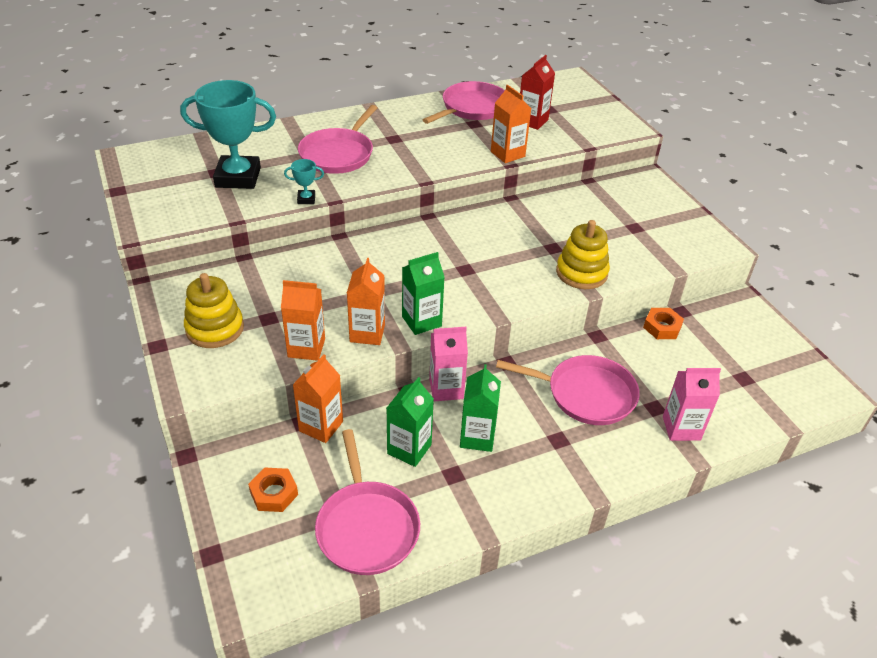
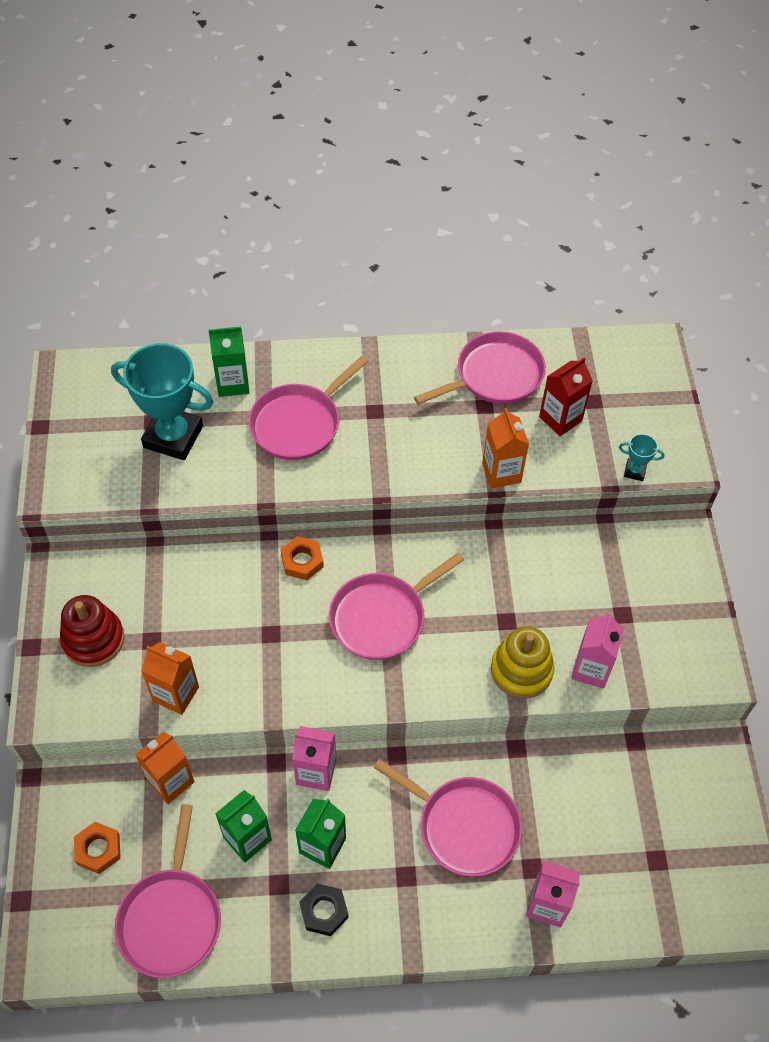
camera: 20 degrees right, 15 degrees up
yellow stacking toy [184,273,244,348] -> red stacking toy [60,595,124,667]
turquoise trophy [284,159,324,204] -> turquoise trophy moved to [619,434,665,481]
orange carton [347,258,385,345] -> none
green carton [402,252,445,335] -> green carton moved to [209,326,249,397]
orange nut [643,308,684,339] -> orange nut moved to [281,536,324,580]
none -> black nut [299,884,349,936]
none -> pink pan [329,553,464,660]
none -> pink carton [571,613,624,689]

